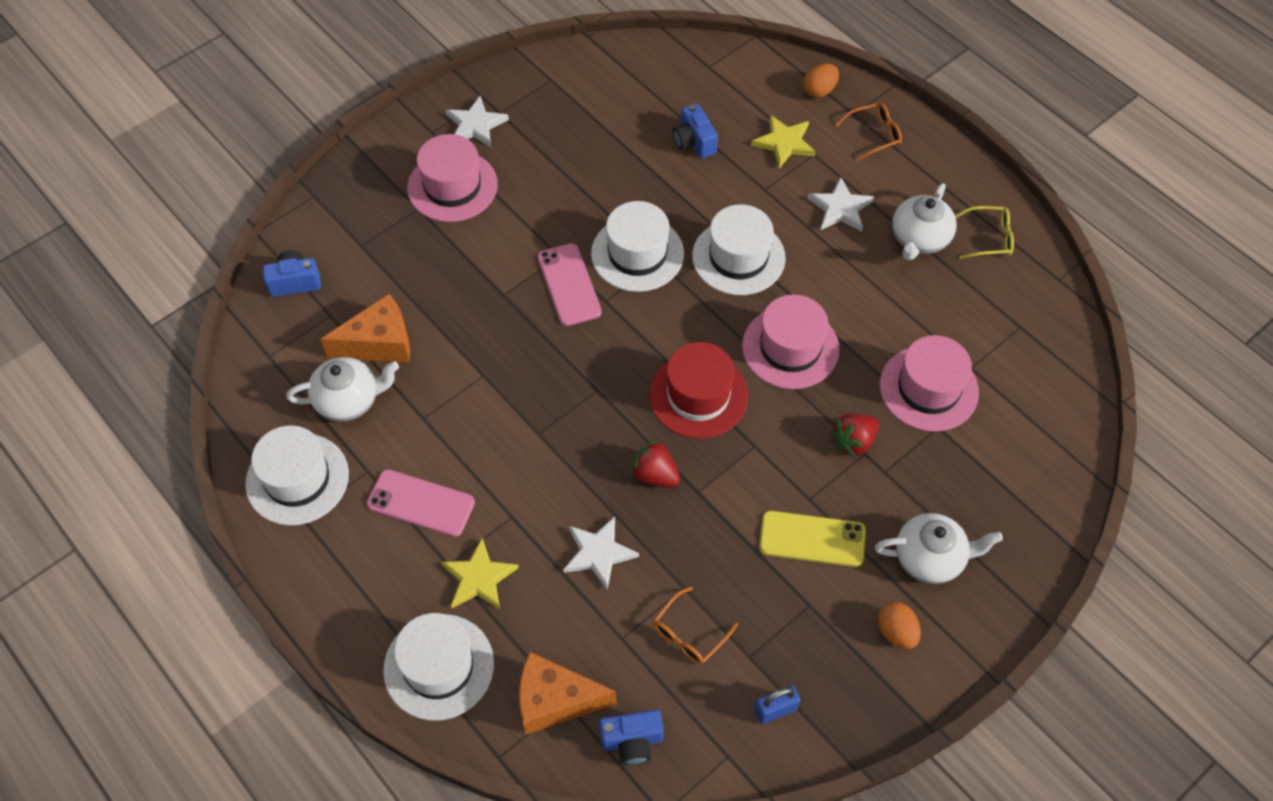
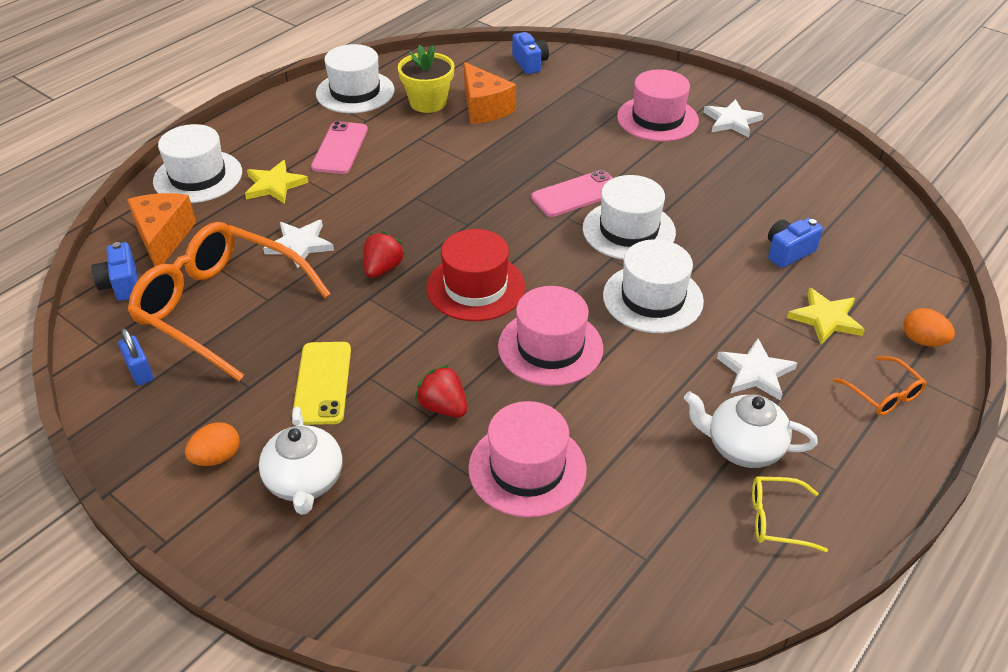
camera: 80 degrees right, 15 degrees down
white teapot [286,357,399,422] -> yellow flower pot [398,45,455,113]
orange glasses [653,587,738,665] -> orange glasses [128,222,331,381], size x2.39
yellow glasses [955,206,1014,259] -> yellow glasses turned 105 degrees clockwise [752,476,828,552]

